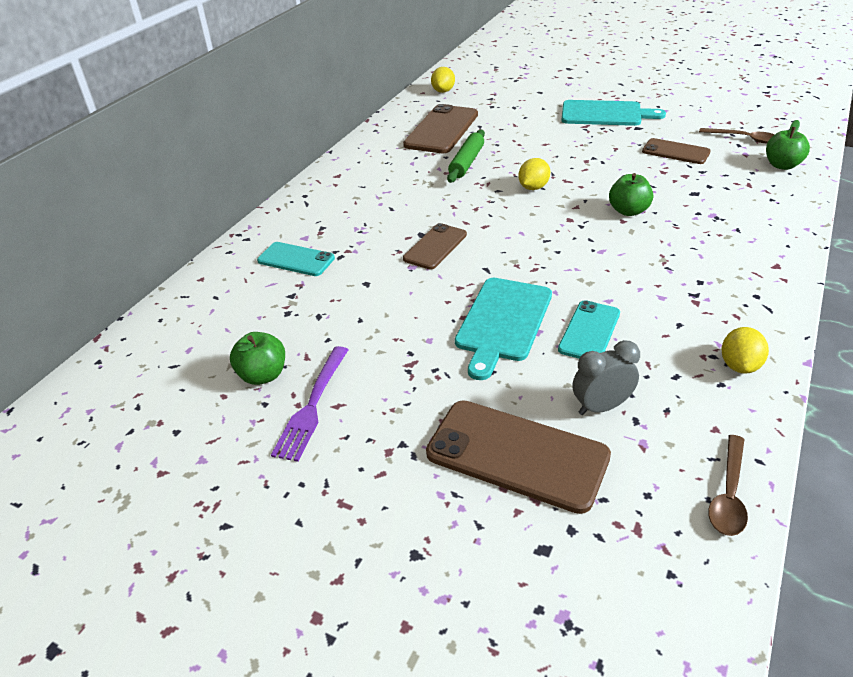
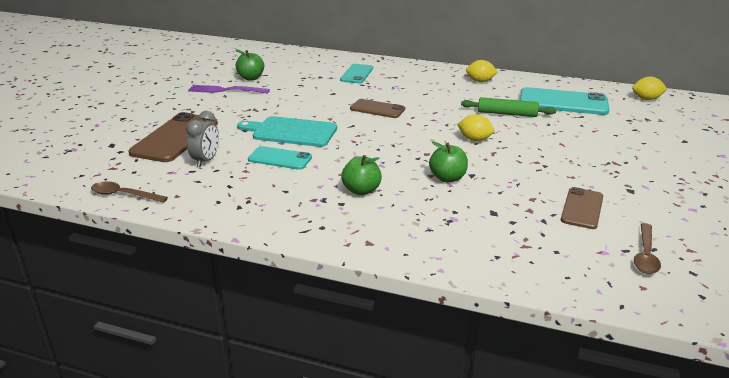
camera: 80 degrees right, 10 degrees down
brown phone [403,104,478,153] -> turquoise phone [520,87,609,115]
turquoise cutting board [561,100,666,126] -> none
grey clock [573,340,640,415] -> grey clock turned 45 degrees clockwise [186,111,219,167]
yellow lemon [721,327,769,374] -> yellow lemon moved to [466,60,498,82]
green apple [766,120,810,170] -> green apple moved to [341,155,382,195]

